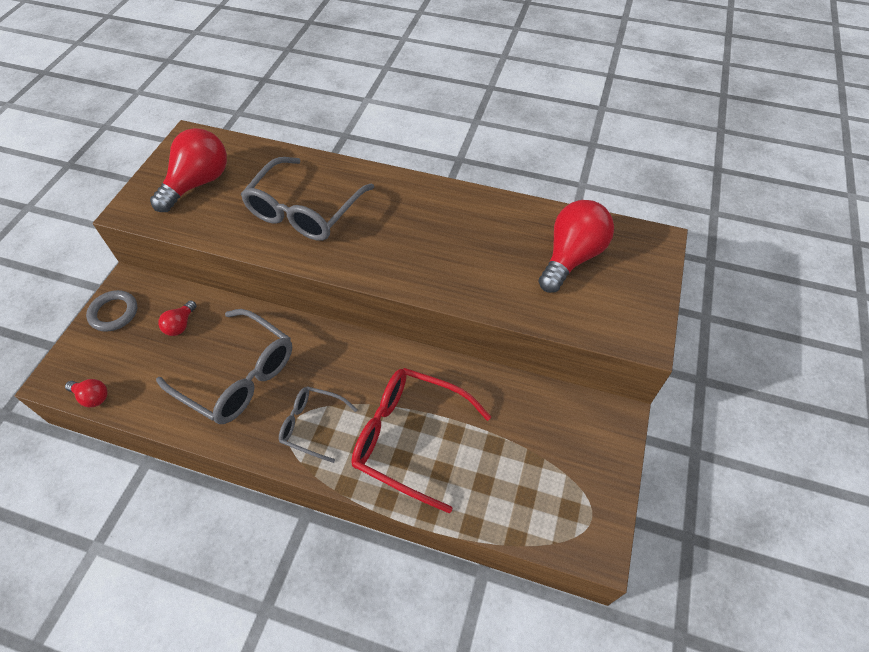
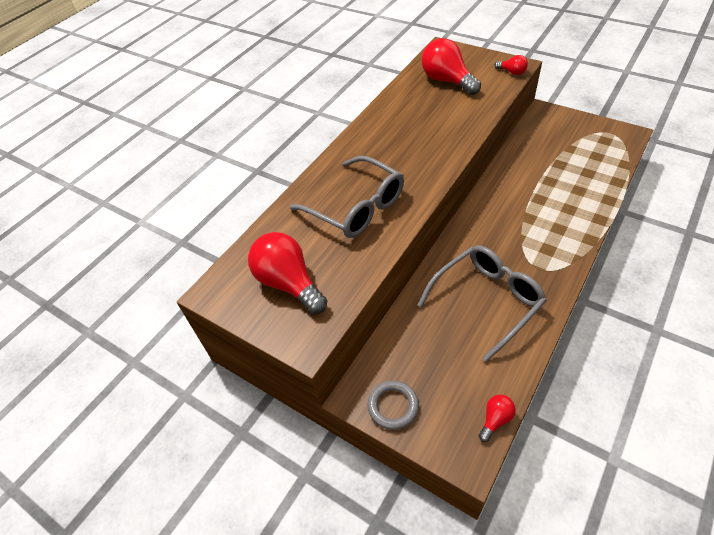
camera: 70 degrees left, 5 degrees down
red light bulb [158,300,197,336] -> red light bulb moved to [495,55,528,75]
grey glasses [279,386,358,463] -> none
red glasses [351,368,491,513] -> none

